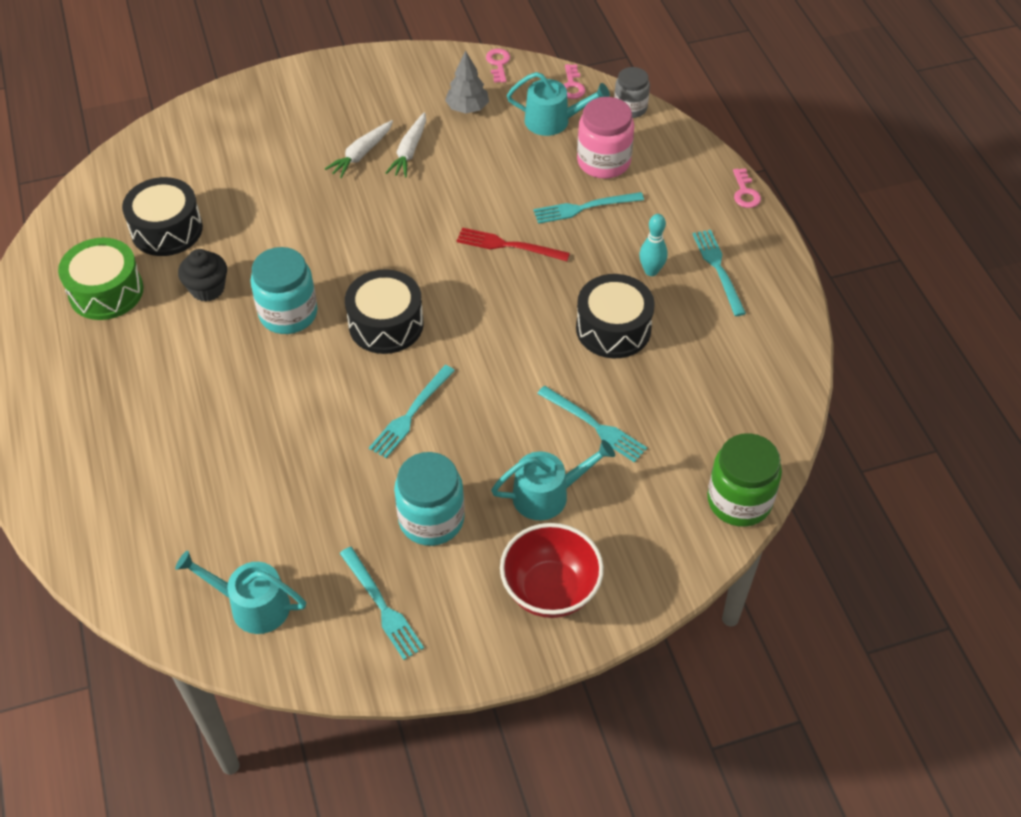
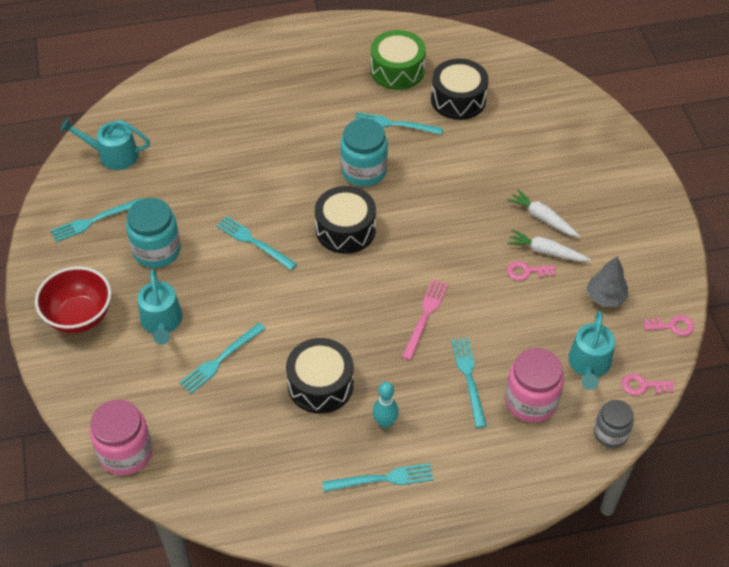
camera: 95 degrees right, 0 degrees up
turquoise watering can [175,551,306,634] -> turquoise watering can turned 105 degrees counterclockwise [60,118,150,170]
black cupcake [178,249,227,302] -> turquoise fork [354,112,443,135]
red fork [457,228,570,261] -> pink fork [402,279,448,360]
green jar [707,433,782,527] -> pink jar [90,400,153,475]
pink key [733,168,761,208] -> pink key moved to [507,261,555,281]

